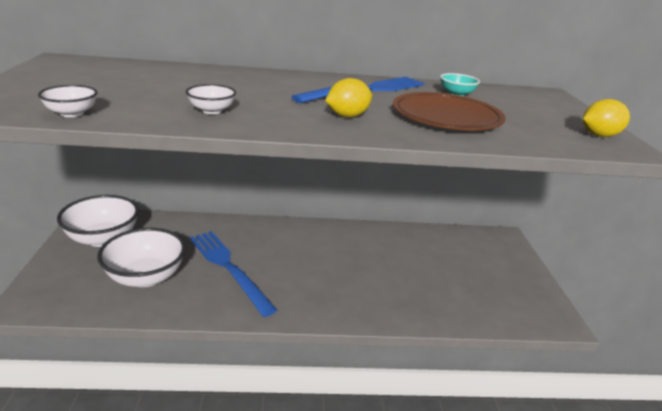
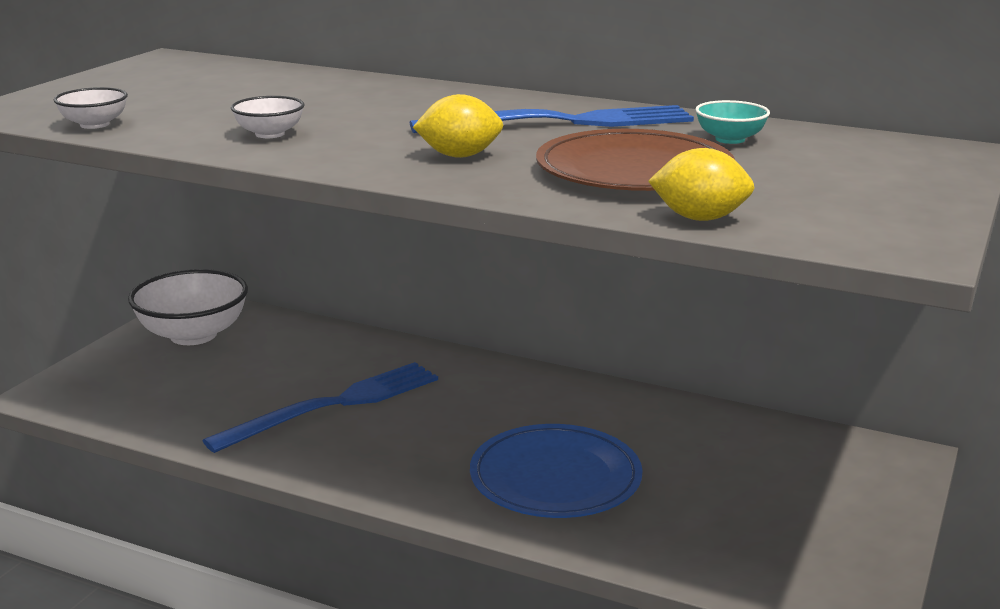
camera: 30 degrees right, 5 degrees down
white bowl [97,228,186,287] -> none
blue fork [190,231,277,317] -> blue fork turned 60 degrees clockwise [202,362,438,453]
yellow lemon [583,99,630,137] -> yellow lemon moved to [648,148,755,221]
none -> blue plate [470,424,643,518]

